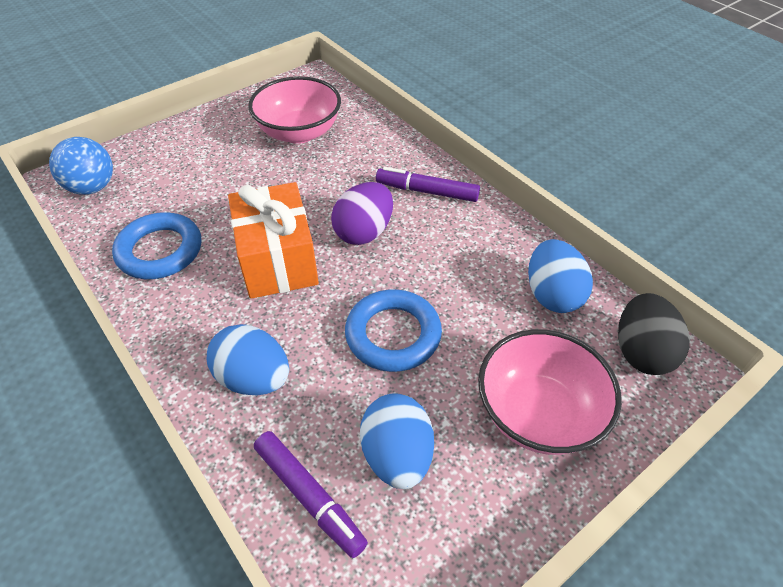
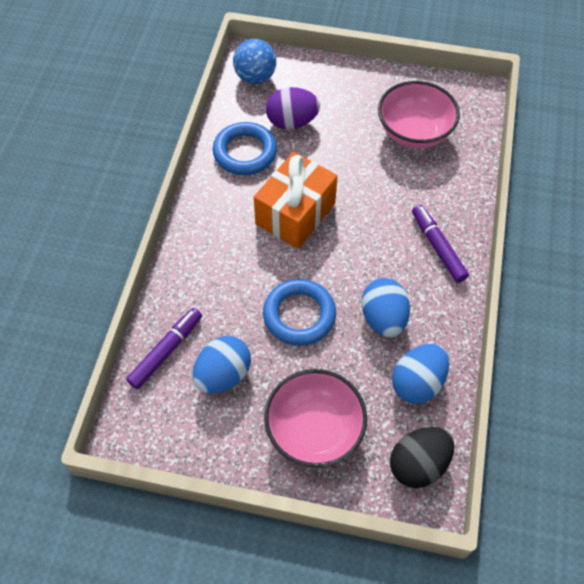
camera: 50 degrees right, 10 degrees up
blue egg [207,324,289,395] -> blue egg moved to [361,278,410,337]
purple marker [254,431,368,558] -> purple marker turned 150 degrees counterclockwise [126,308,202,389]
purple egg [331,182,393,245] -> purple egg moved to [266,87,320,129]

